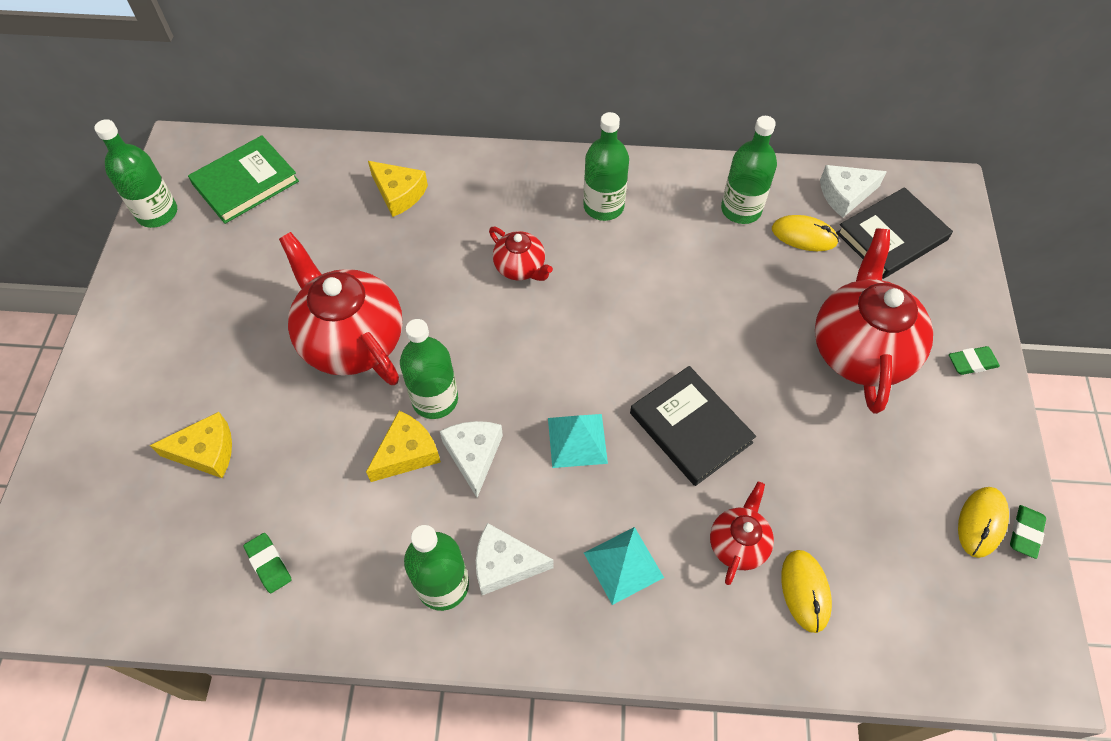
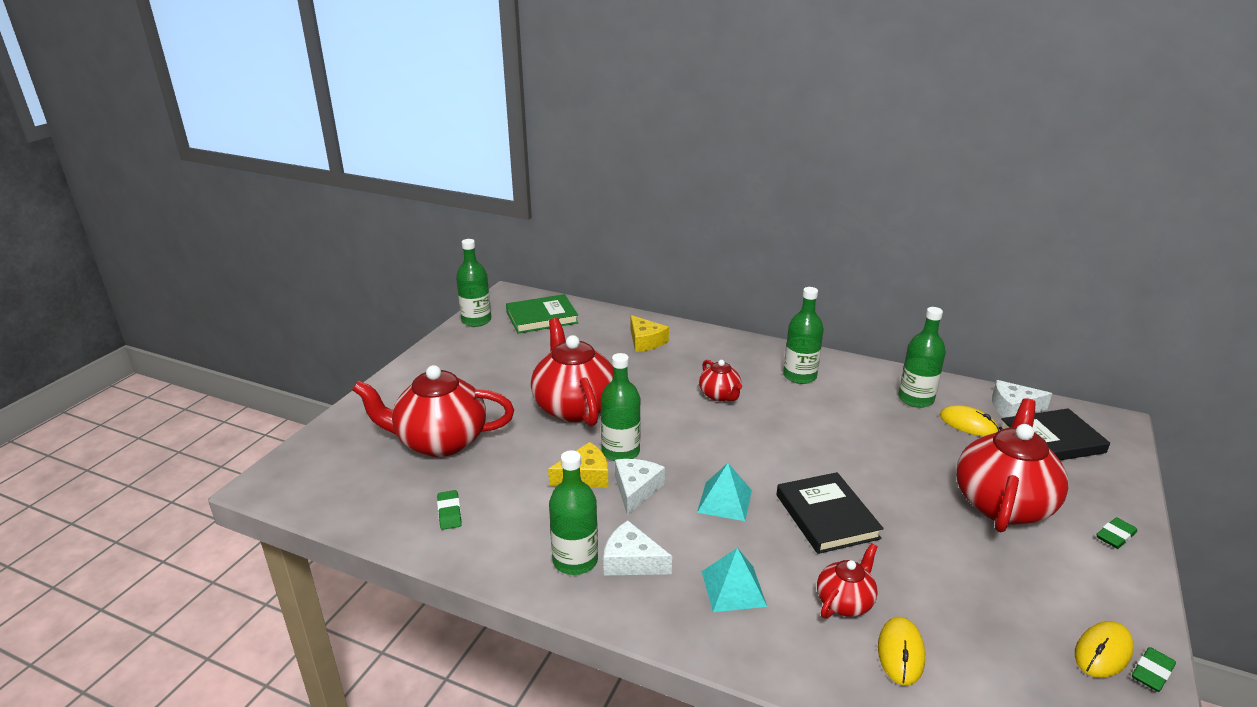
camera: 20 degrees right, 30 degrees down
yellow cheese [150,412,232,478] -> red teapot [352,365,514,457]
green eraser [949,346,1000,375] -> green eraser turned 45 degrees counterclockwise [1096,517,1137,549]

